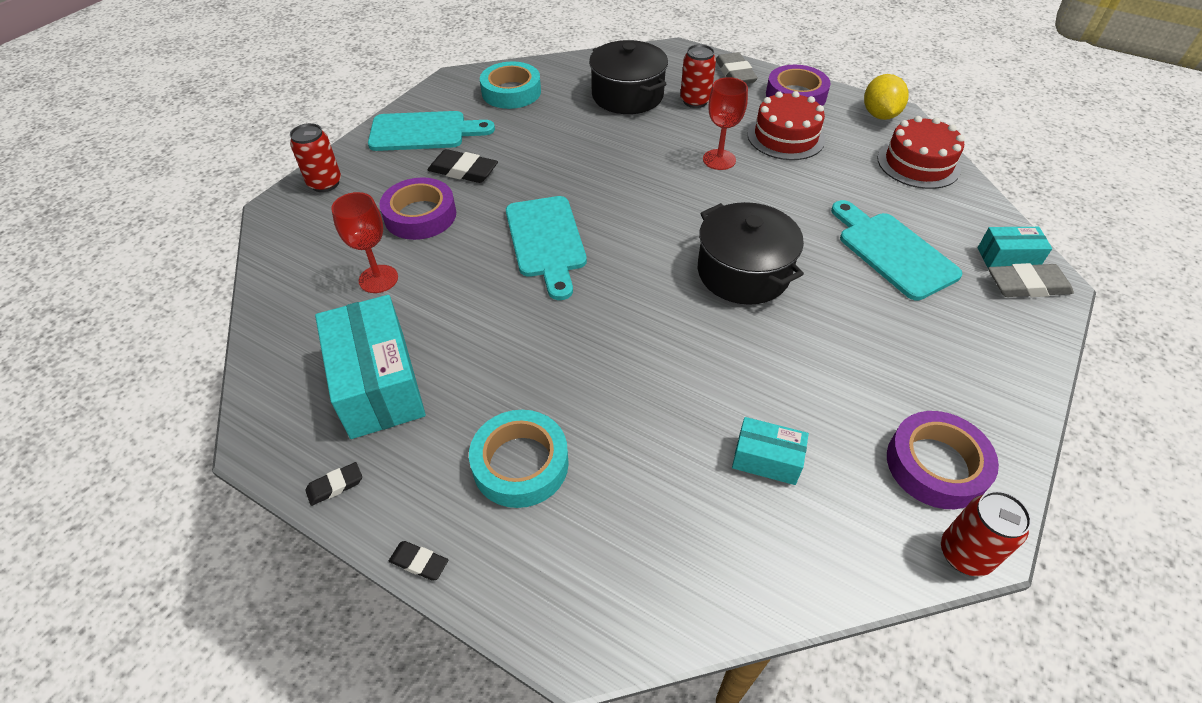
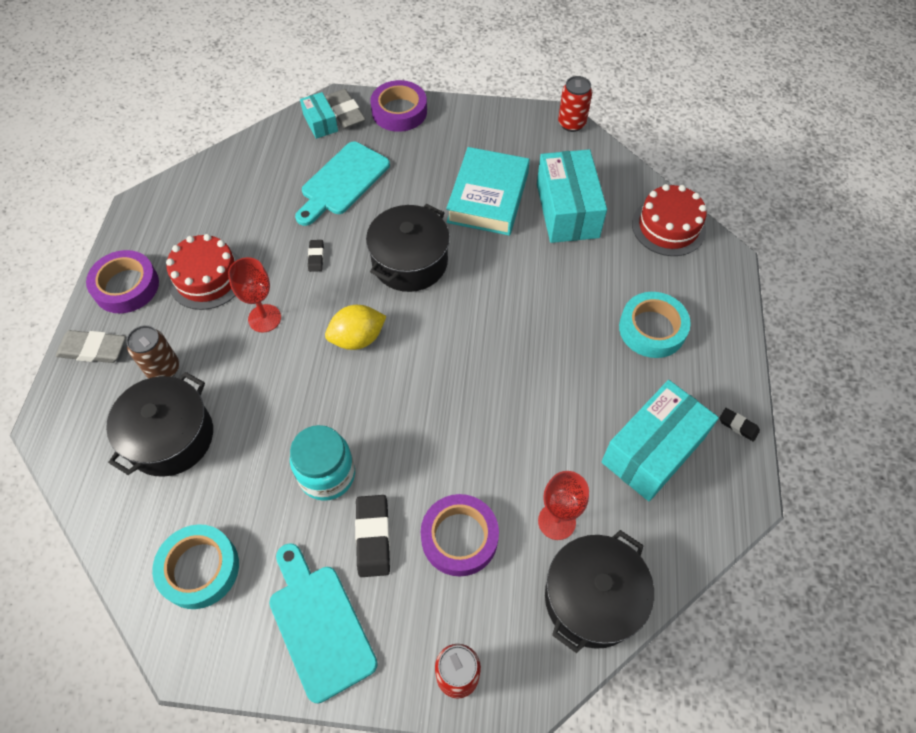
camera: 115 degrees left, 10 degrees up
black eraser [389,541,448,581] -> black eraser moved to [308,240,324,272]
turquoise cutting board [506,196,587,300] -> none
red can [680,44,716,108] -> brown can [126,325,179,379]
grey eraser [716,52,758,84] -> grey eraser turned 45 degrees clockwise [56,330,126,363]
turquoise box [732,417,809,485] -> turquoise box [537,149,607,243], size x1.94
yellow lemon [864,74,909,120] -> yellow lemon moved to [325,305,387,350]
red cake [877,116,965,189] -> red cake moved to [632,184,707,256]
purple tape [887,411,999,509] -> purple tape moved to [370,80,427,132]
none -> turquoise jar [290,425,355,501]
none -> turquoise book [446,147,530,236]
none -> black pot [545,530,654,653]

